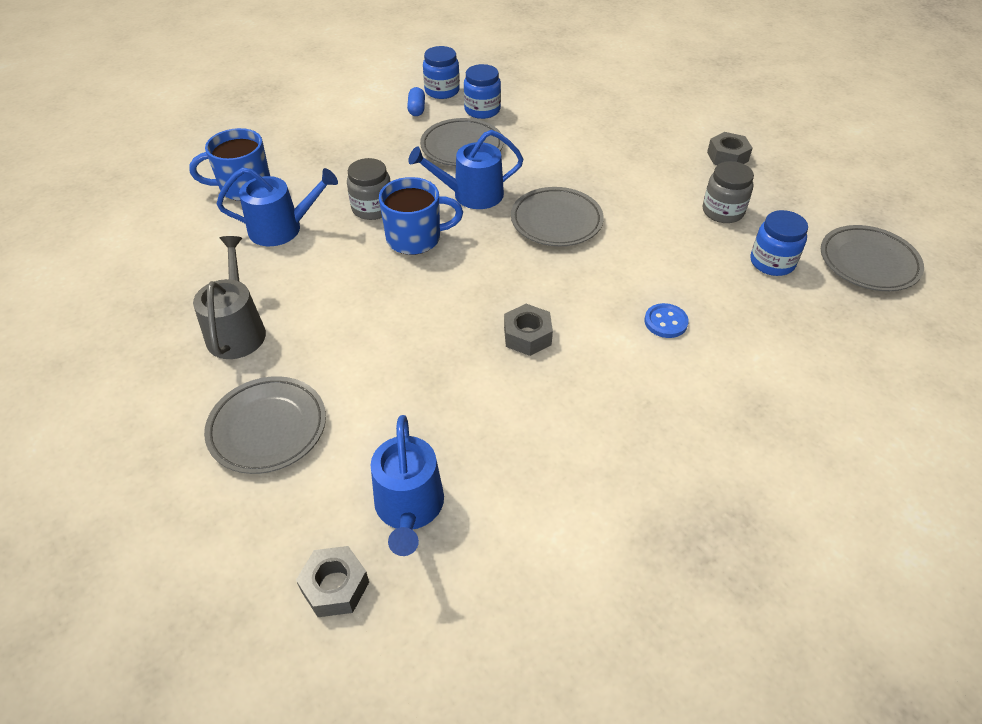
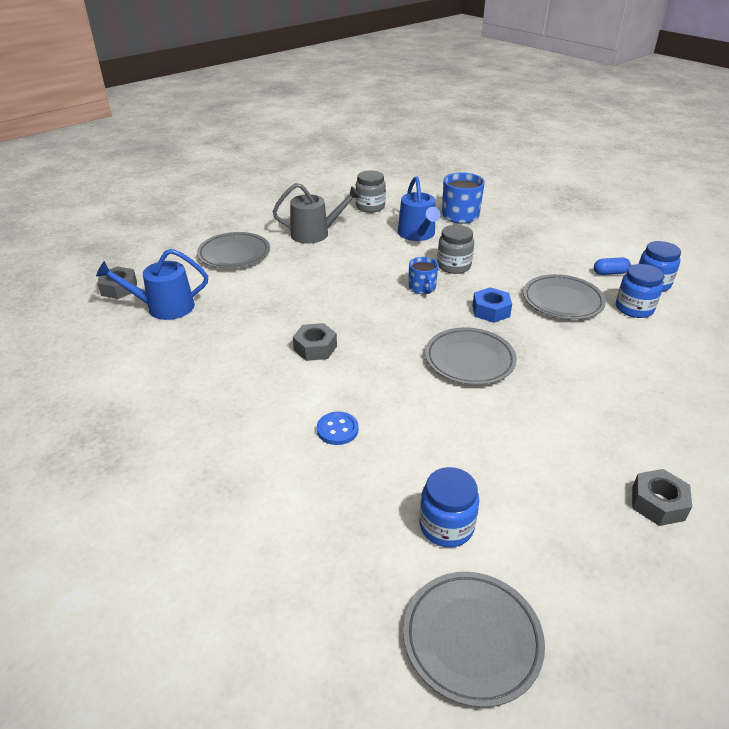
camera: 85 degrees right, 10 degrees down
blue mug [379,177,463,255] -> blue mug [409,257,438,294], size x0.61
blue watering can [408,130,523,209] -> blue nut [473,287,512,323]
grey jar [703,161,754,223] -> grey jar moved to [356,171,386,213]

